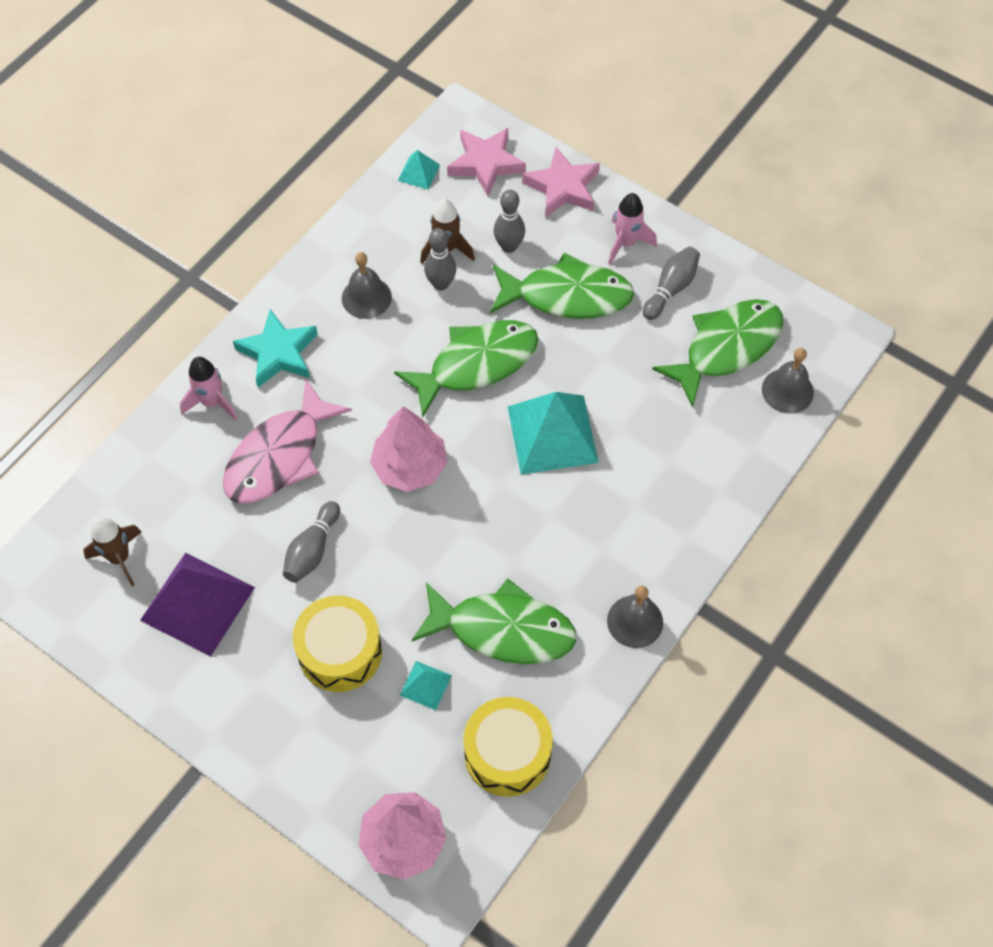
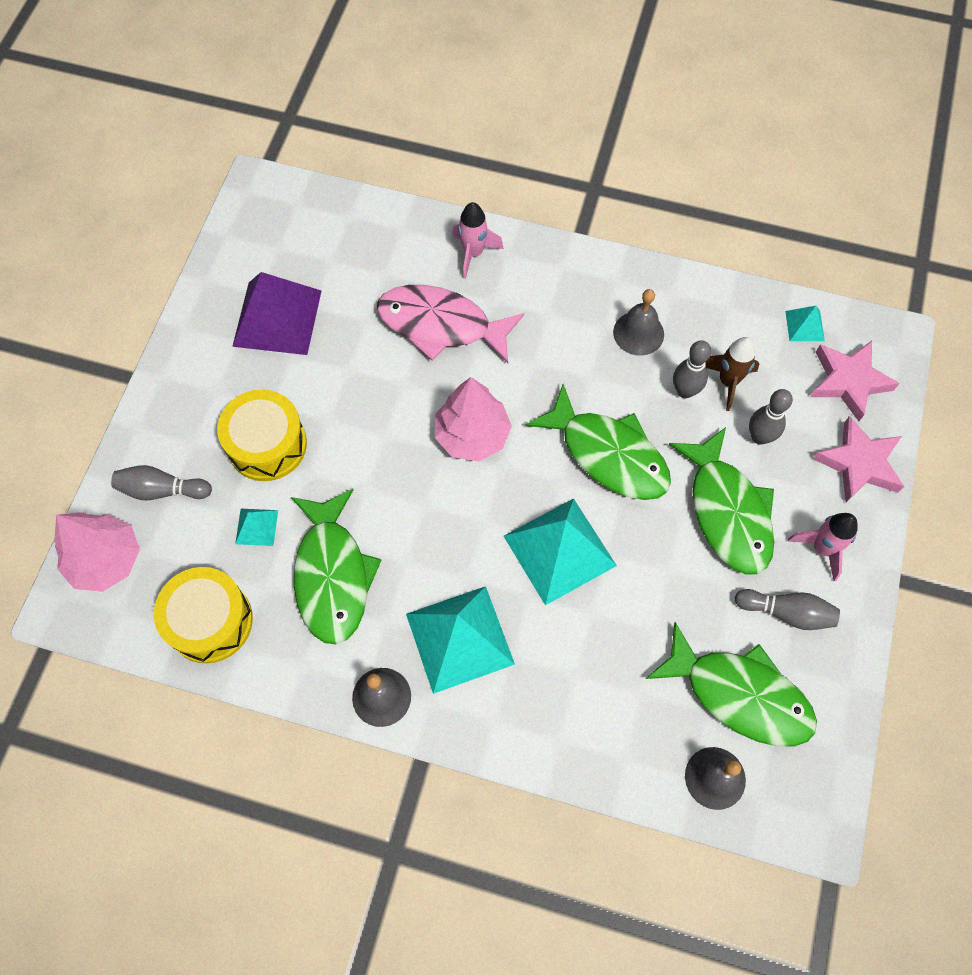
camera: 70 degrees right, 5 degrees up
brown rocket [83,517,142,586] -> none
turquoise star [233,309,318,388] -> none
grey bowling pin [283,501,340,583] -> grey bowling pin moved to [111,465,212,500]
none -> turquoise pyramid [406,586,515,694]

